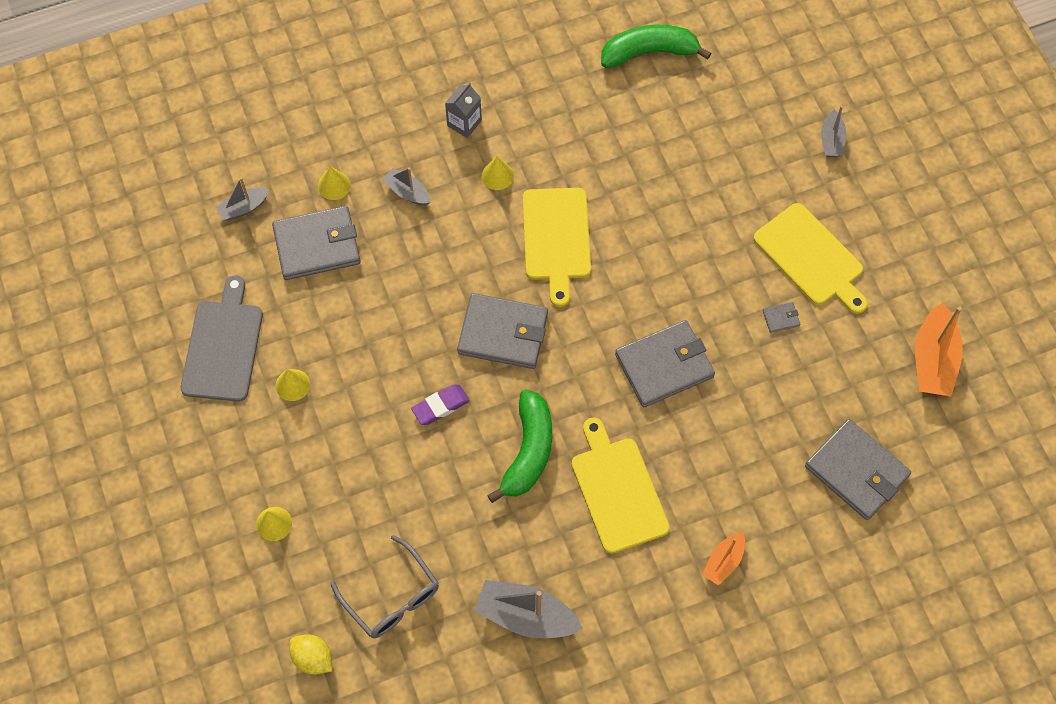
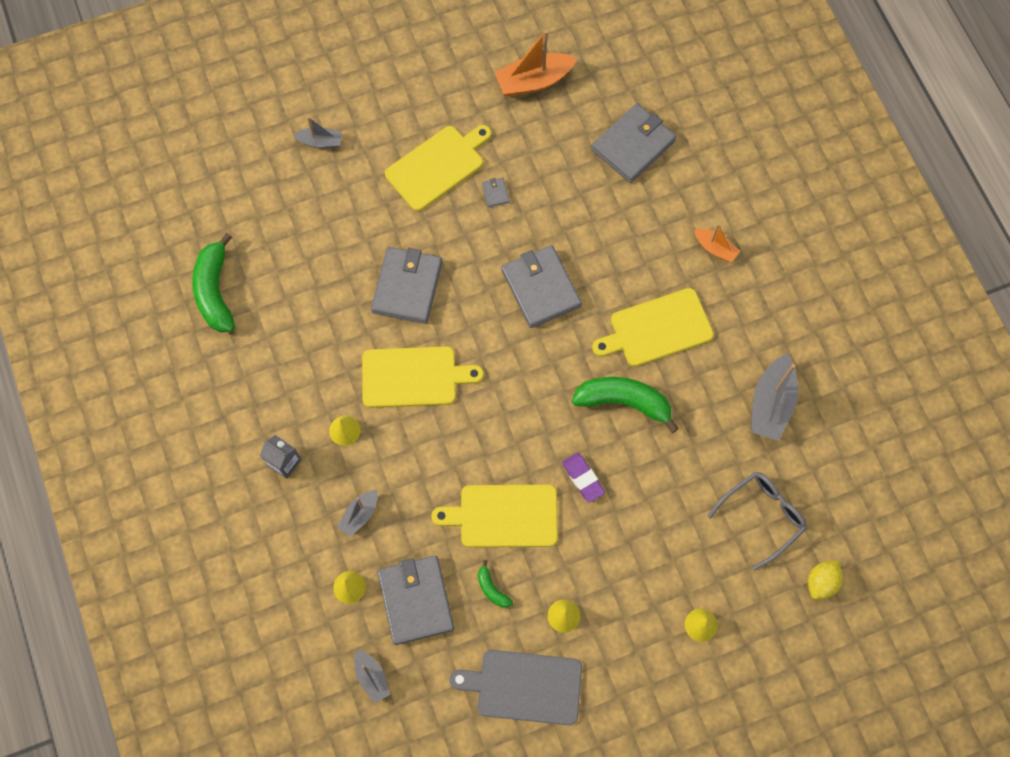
camera: 90 degrees left, 5 degrees up
grey wallet [457,293,548,369] -> grey wallet moved to [371,247,443,324]
orange boat [915,303,963,396] -> orange boat turned 150 degrees clockwise [494,30,577,97]
none -> yellow cutting board [432,484,558,547]
none -> green banana [478,560,513,608]

